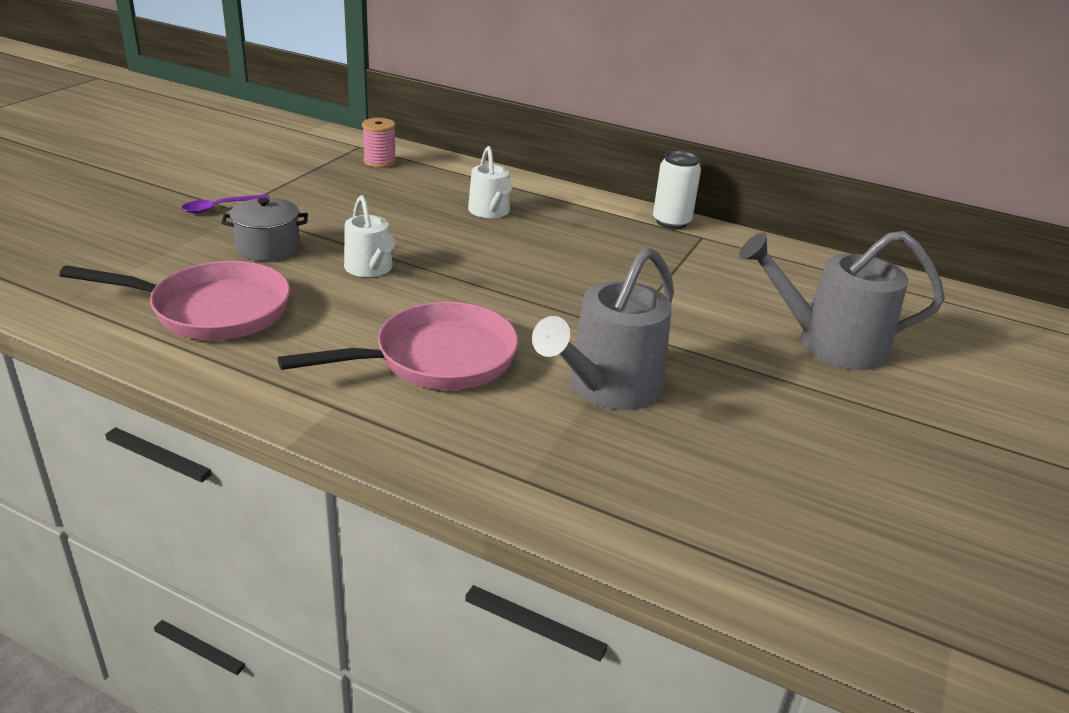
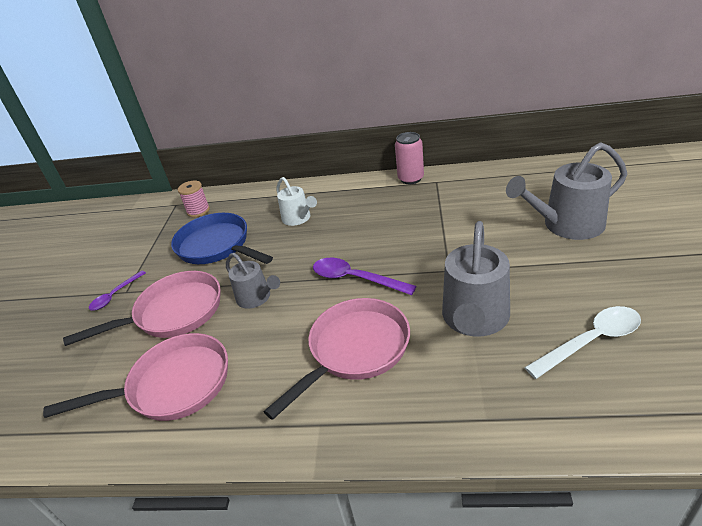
camera: 15 degrees left, 5 degrees up
grey pot [221,198,308,261] -> pink pan [63,271,220,346]
white watering can [344,195,395,277] -> grey watering can [226,253,280,309]
white can [653,151,701,229] -> pink can [395,132,424,184]
none -> blue pan [171,213,273,264]
none -> purple spoon [313,258,416,295]
none -> white spoon [524,306,641,379]

